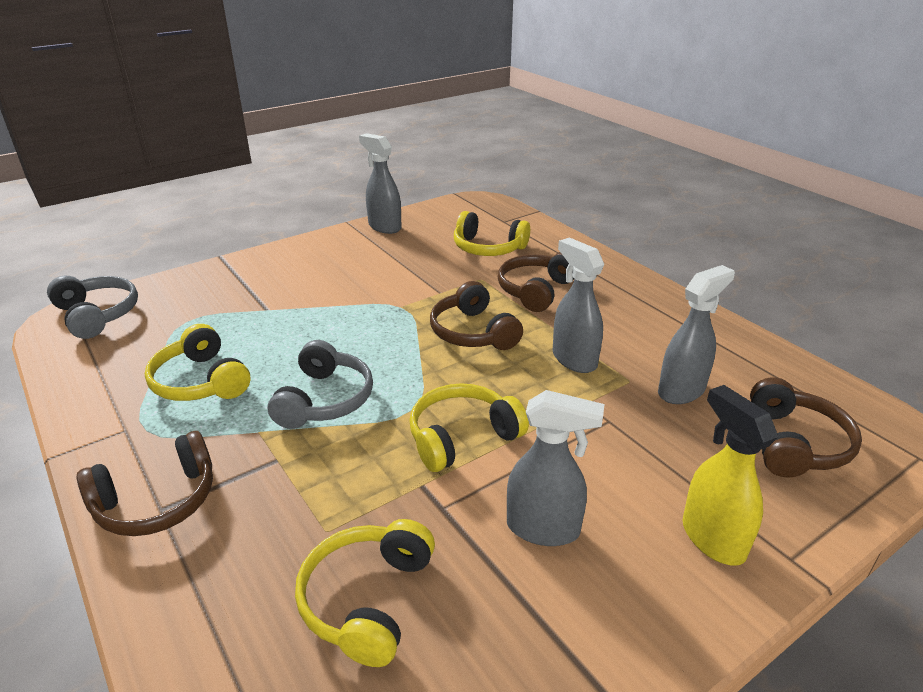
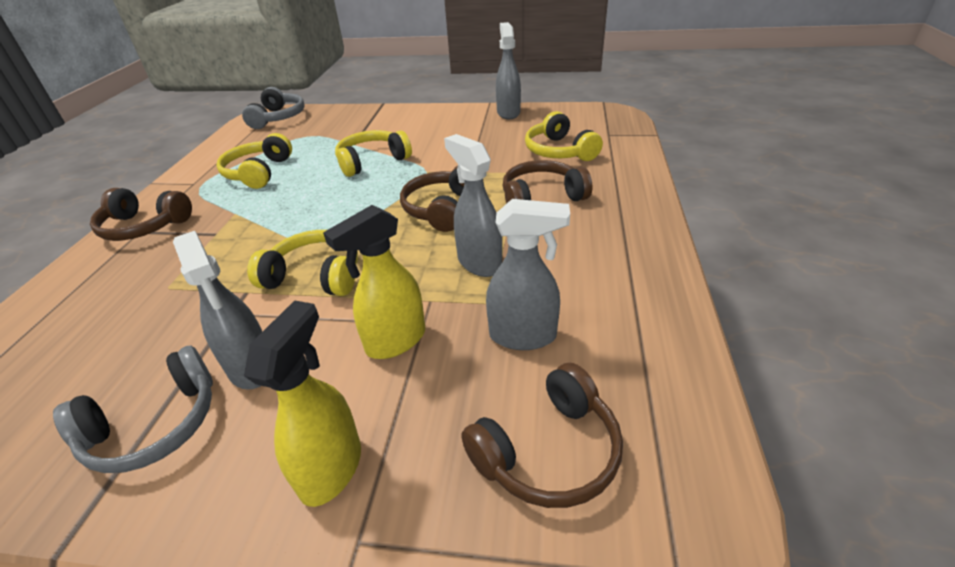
camera: 45 degrees right, 5 degrees up
grey headphones [268,340,373,429] -> grey headphones moved to [53,345,213,473]
yellow headphones [295,519,435,667] -> yellow headphones moved to [335,130,412,177]
grey spray bottle [553,238,604,373] -> grey spray bottle turned 45 degrees counterclockwise [444,134,502,277]
none -> yellow spray bottle [323,205,425,359]

